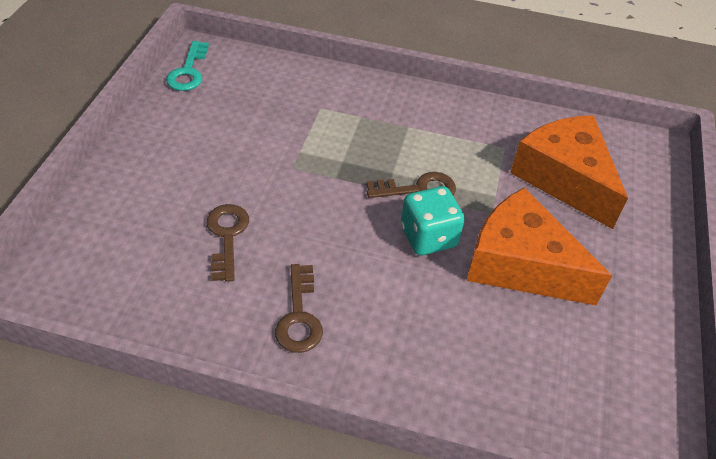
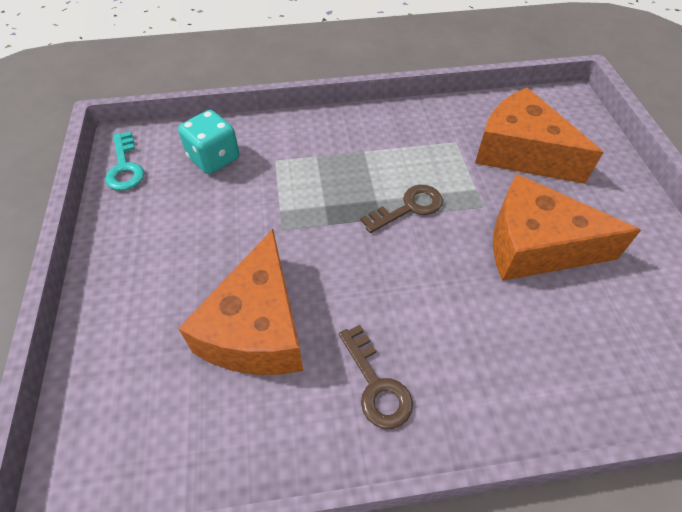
camera: 20 degrees left, 5 degrees up
brown key [206,204,249,282] -> orange cheese [178,229,303,375]
turquoise dice [401,186,465,255] -> turquoise dice moved to [178,110,239,174]

